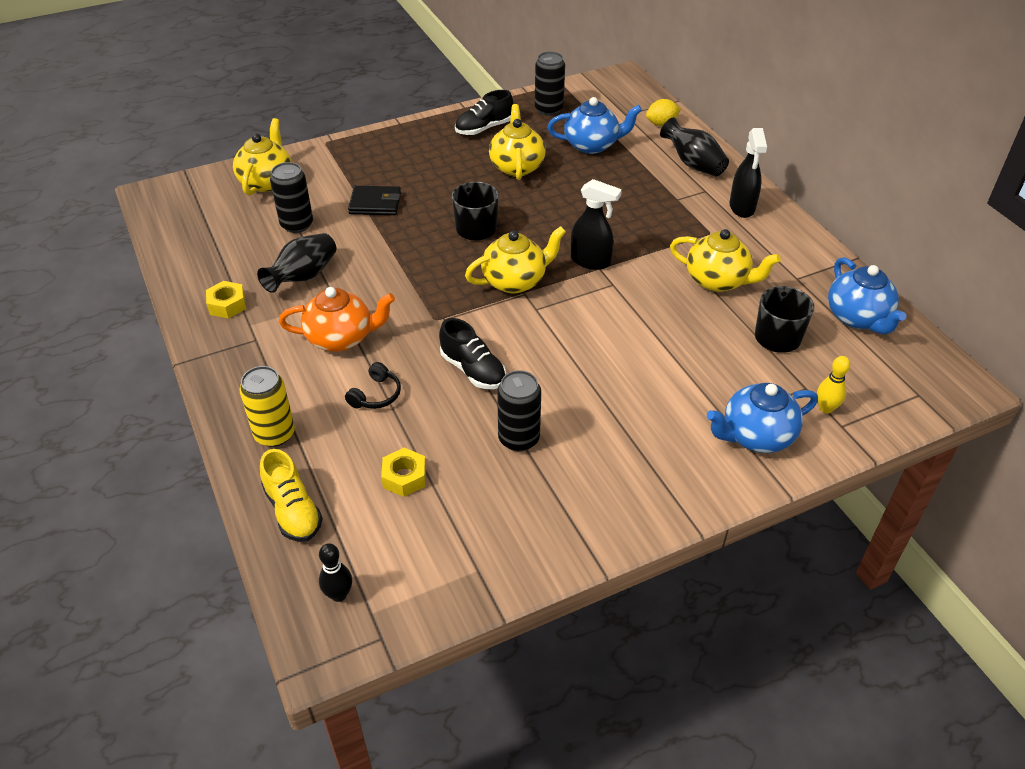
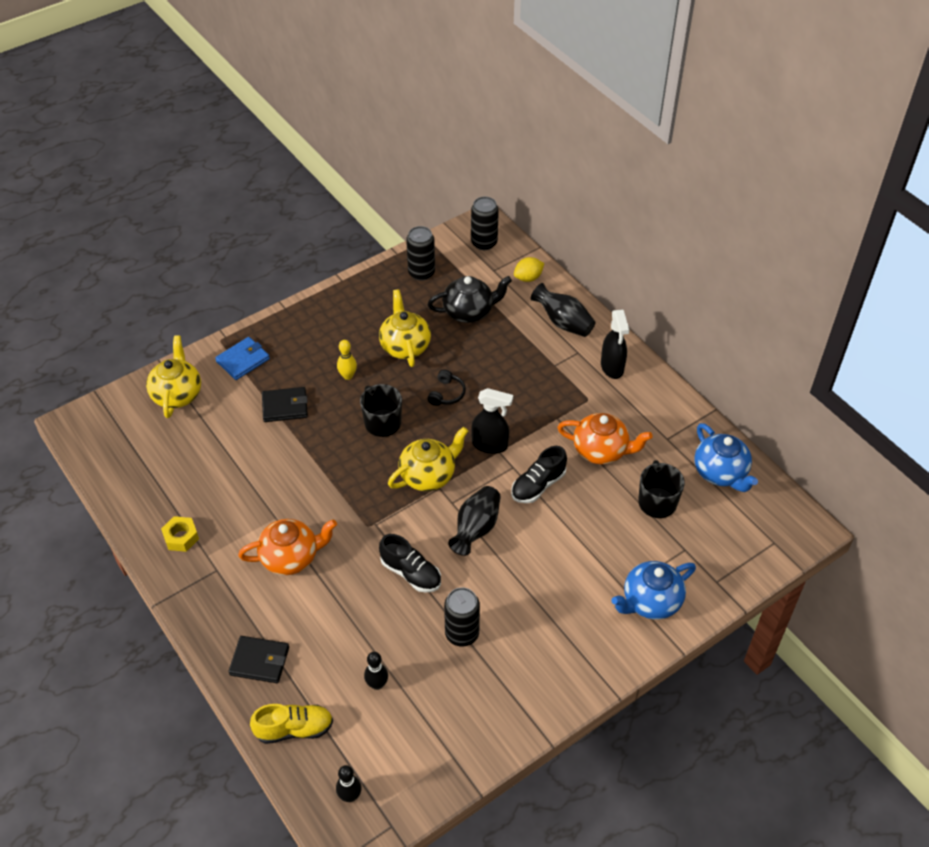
camera: 10 degrees left, 5 degrees up
yellow can [239,366,295,447] -> black wallet [228,636,289,683]
black vase [257,233,336,293] -> black vase moved to [448,486,501,556]
yellow shoe [260,449,323,542] -> yellow shoe turned 60 degrees counterclockwise [250,704,333,744]
black can [270,162,313,233] -> black can moved to [471,197,499,250]
black headphones [345,362,401,409] -> black headphones moved to [427,369,466,406]
yellow nut [381,448,426,497] -> black bowling pin [364,652,388,690]
black shoe [455,90,513,135] -> black shoe moved to [511,446,567,503]
blue teapot [547,97,642,154] -> black teapot [427,276,512,323]
yellow teapot [670,229,781,292] -> orange teapot [557,413,653,464]
yellow bowling pin [817,356,850,414] -> yellow bowling pin moved to [337,340,357,380]
none -> blue wallet [215,337,270,380]

